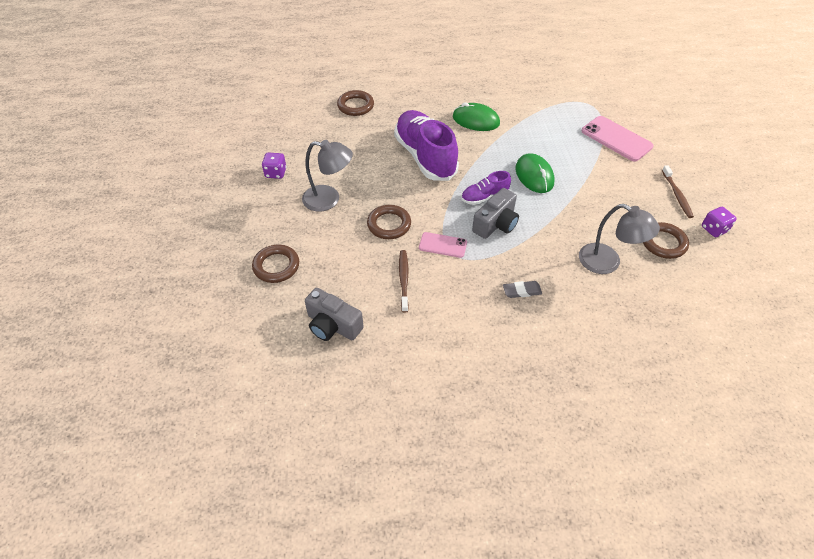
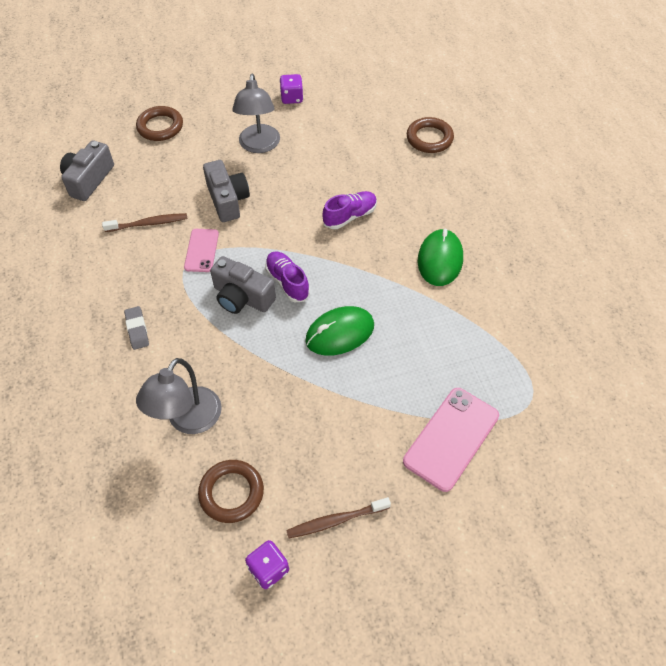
camera: 80 degrees right, 5 degrees up
brown ring [367,205,411,239] -> grey camera [203,160,250,222]
purple shoe [394,110,459,181] -> purple shoe [323,191,377,229], size x0.49

